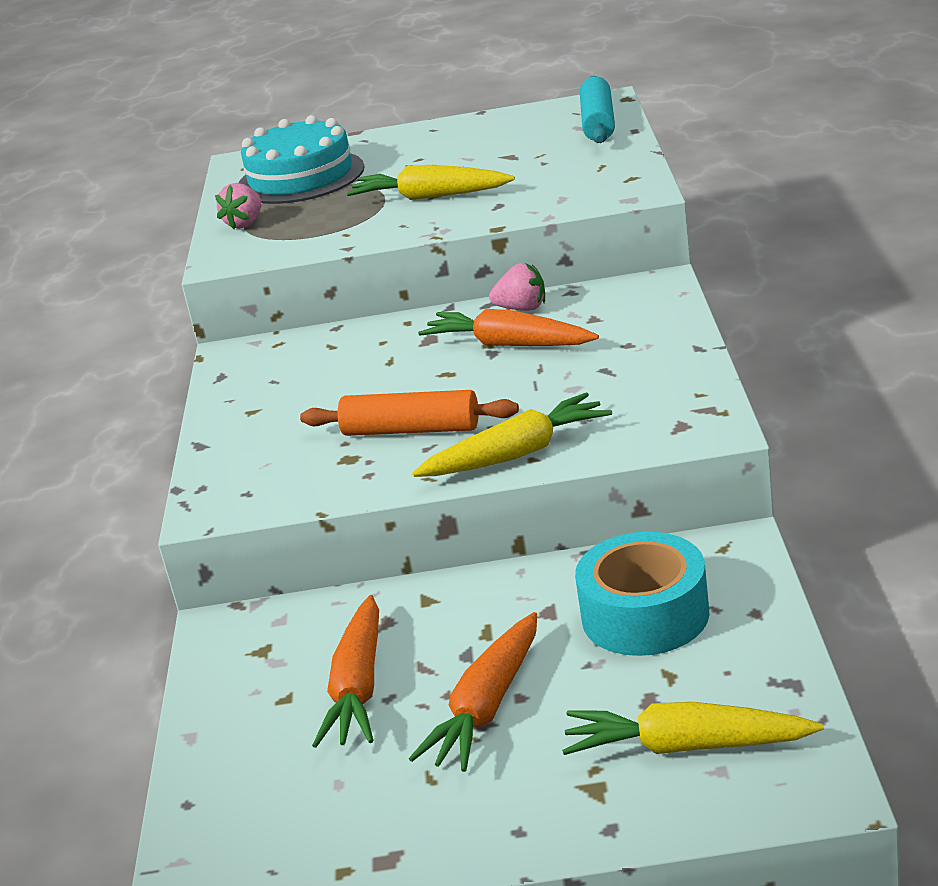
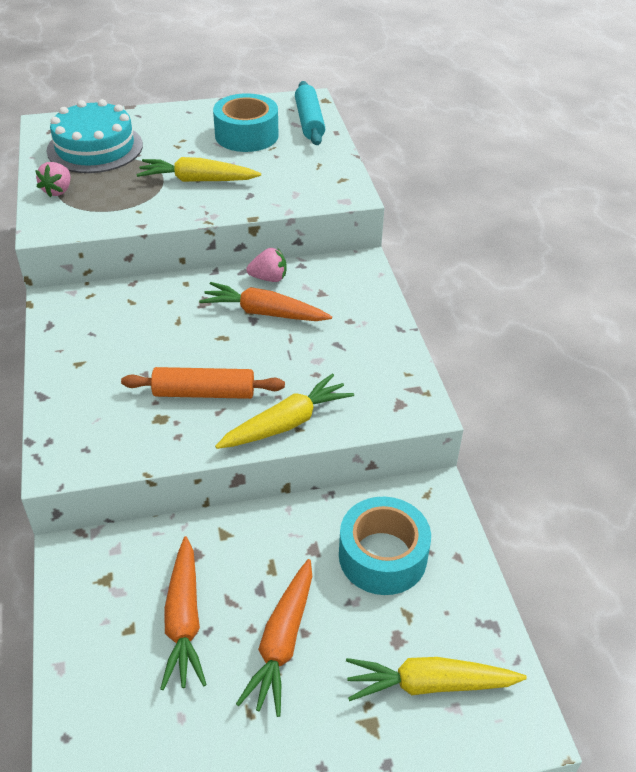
camera: 15 degrees left, 15 degrees up
none -> turquoise tape [213,93,279,152]

